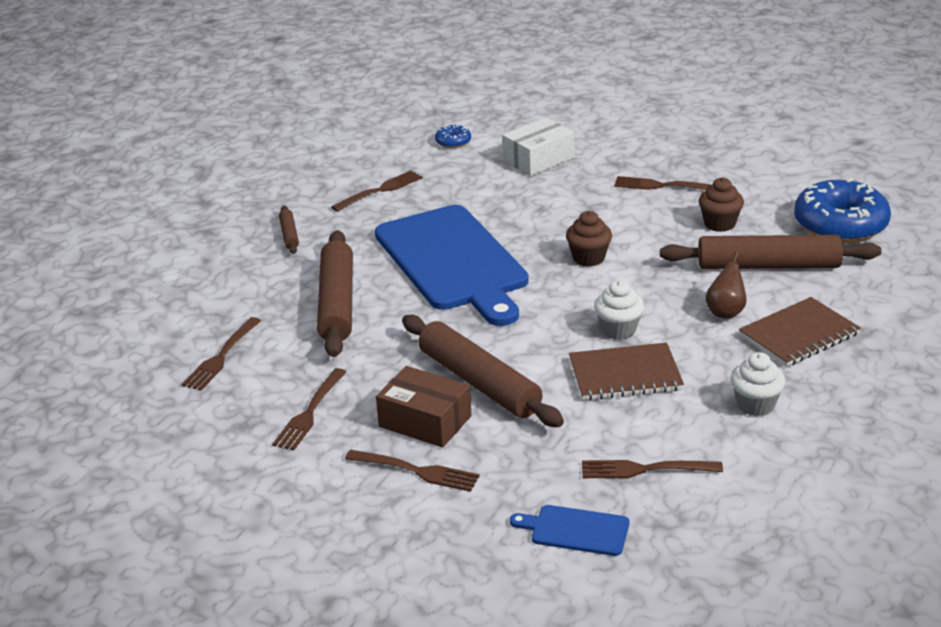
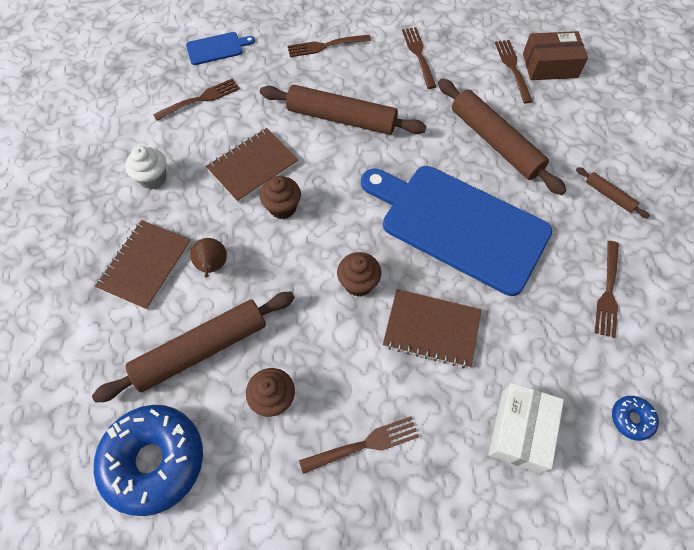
camera: 145 degrees right, 30 degrees up
brown box [376,366,471,448] -> brown box moved to [523,31,588,80]
white cupcake [594,280,644,340] -> brown cupcake [260,176,301,219]
none -> brown notebook [383,289,481,368]

